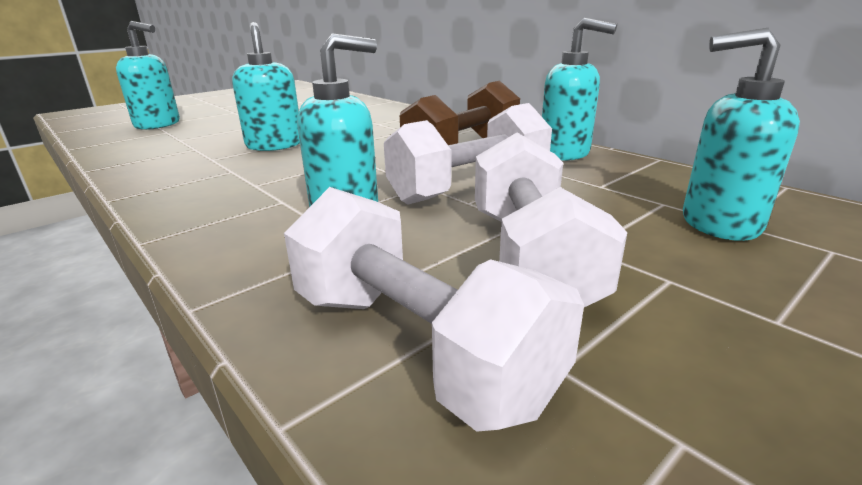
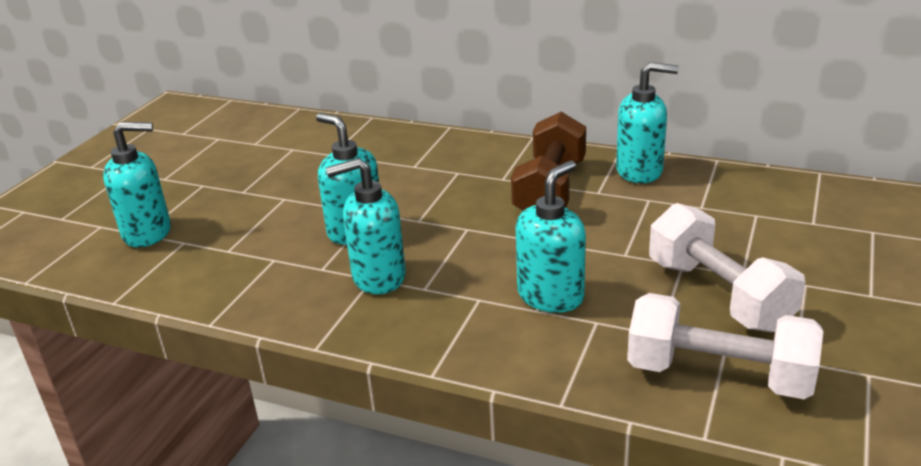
camera: 25 degrees left, 5 degrees up
white dumbbell [384,103,552,205] -> none
turquoise soap dispenser [683,28,800,241] -> turquoise soap dispenser moved to [326,158,406,294]

